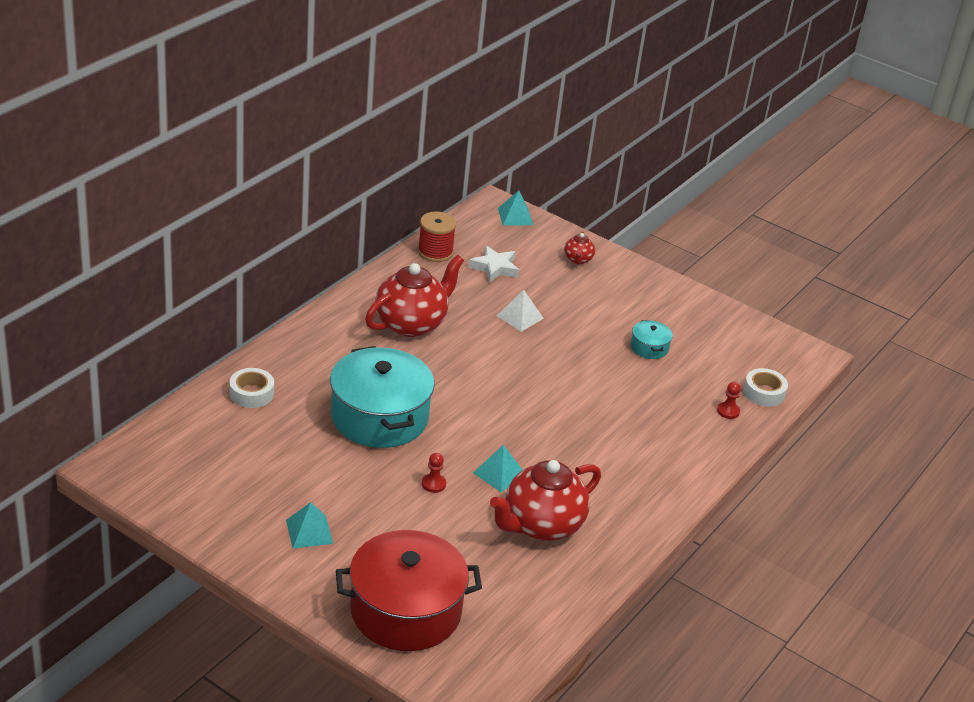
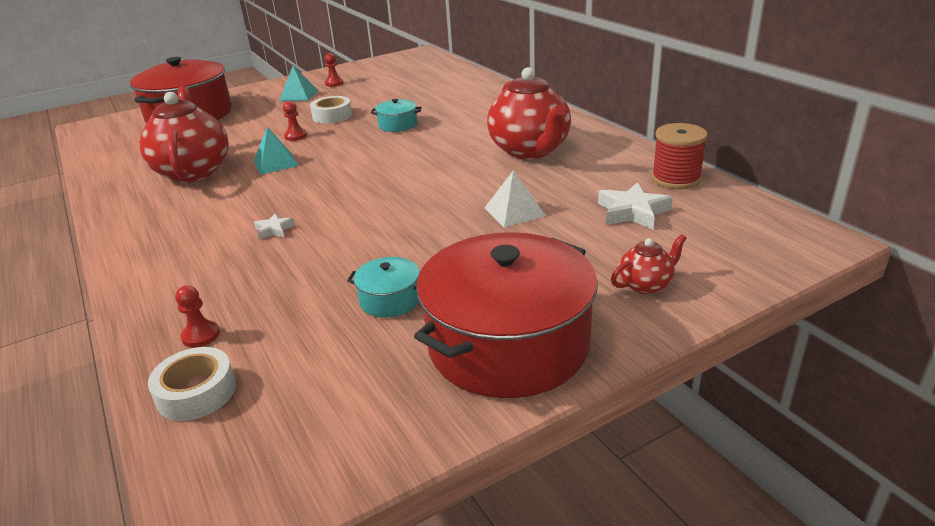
camera: 120 degrees right, 5 degrees down
white tape [230,368,274,408] -> white tape moved to [310,96,352,124]
turquoise pot [330,346,435,448] -> turquoise pot [371,99,422,132], size x0.43
turquoise pyramid [498,190,533,226] -> none
red teapot [564,231,595,265] -> red teapot turned 120 degrees clockwise [611,234,687,294]
none -> white star [254,213,295,240]
none -> red pawn [325,53,344,87]
none -> red pot [414,232,598,398]

